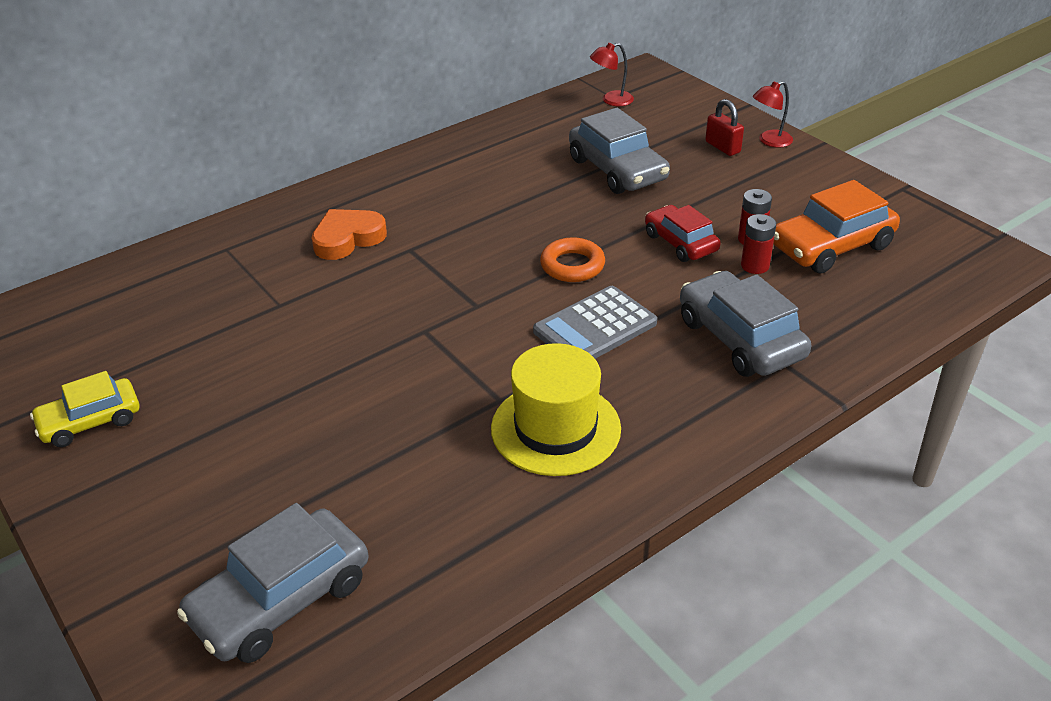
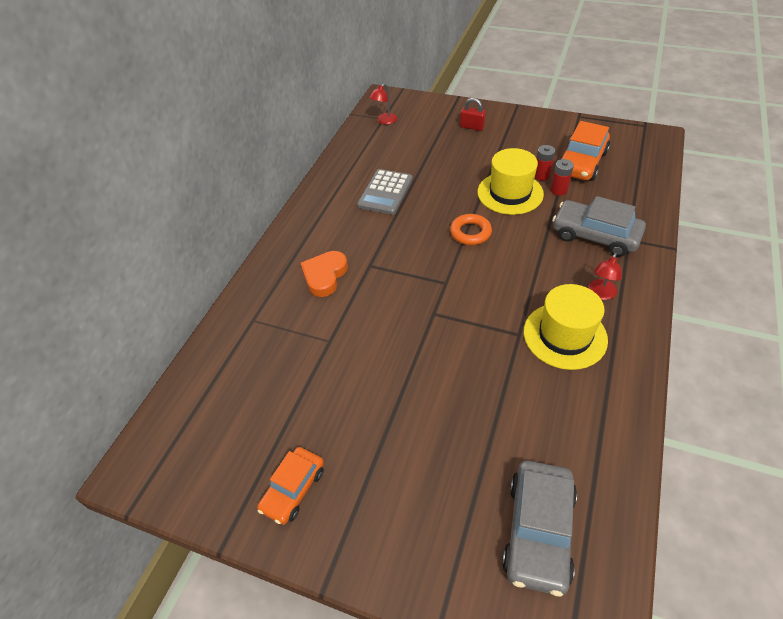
camera: 30 degrees left, 10 degrees up
yellow car [30,371,139,447] -> orange car [257,447,324,525]
grey calculator [533,286,657,359] -> grey calculator moved to [357,169,413,215]
grey car [569,108,670,194] -> none
red car [645,205,720,262] -> yellow hat [477,148,544,215]
red lamp [753,81,793,148] -> red lamp moved to [588,253,622,300]

